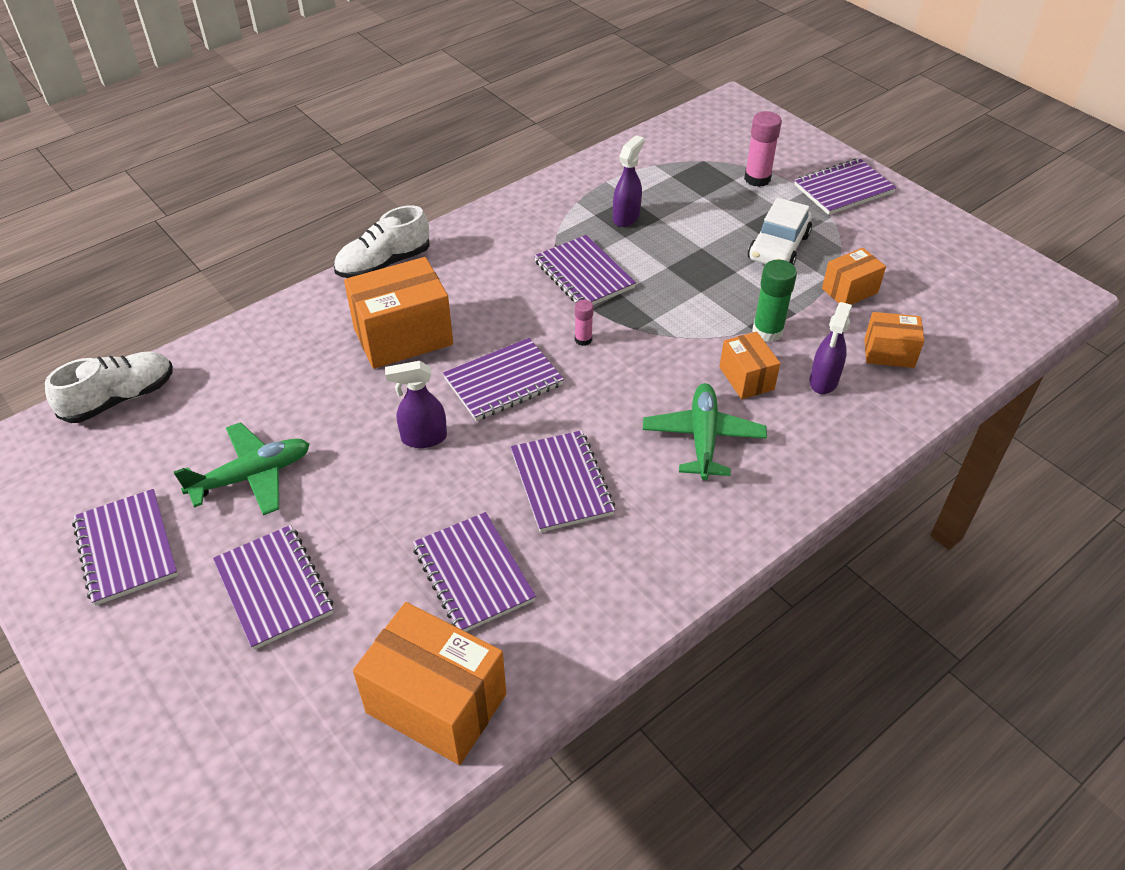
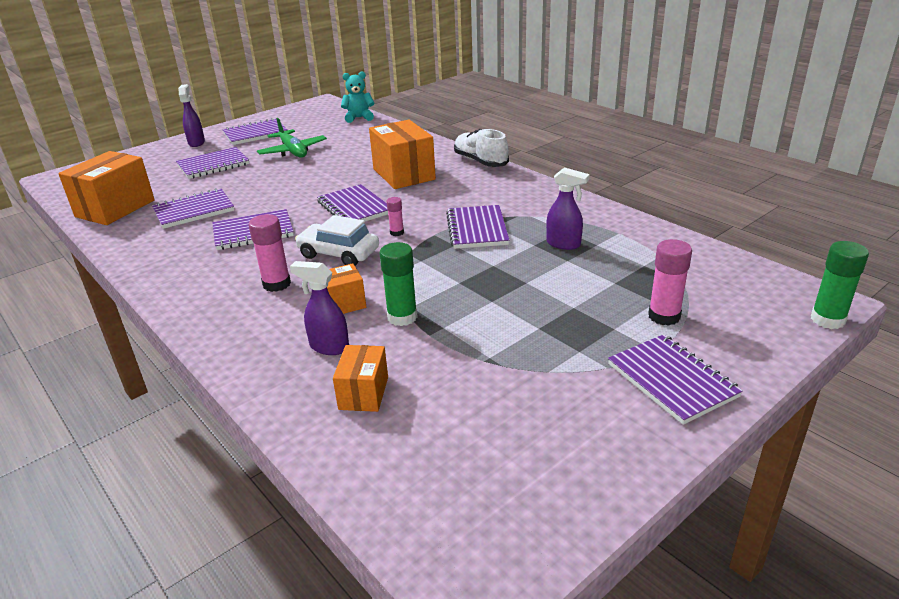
camera: 90 degrees right, 15 degrees down
white shoe [45,351,173,423] -> turquoise teddy bear [341,71,375,123]
purple spray bottle [385,361,447,448] -> purple spray bottle moved to [178,84,205,147]
purple notebook [534,235,636,305] -> purple notebook turned 60 degrees counterclockwise [446,205,509,249]
green plane [643,383,767,480] -> pink glue stick [249,214,291,292]
white car [748,198,812,265] -> white car moved to [295,215,379,266]
orange box [822,248,886,305] -> none
none -> green glue stick [811,241,869,329]

